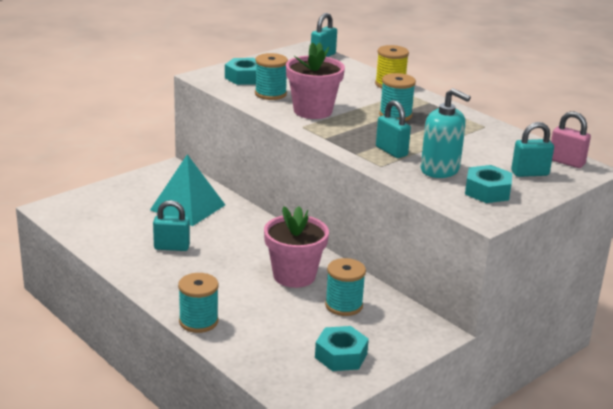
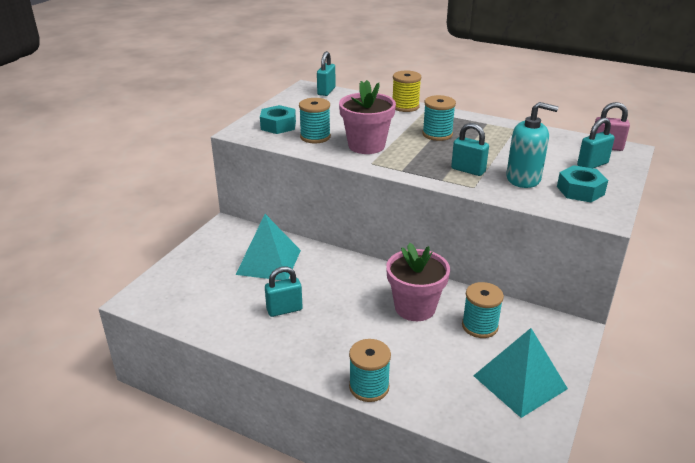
camera: 20 degrees left, 5 degrees up
turquoise nut [315,326,369,371] -> turquoise pyramid [473,328,568,418]

